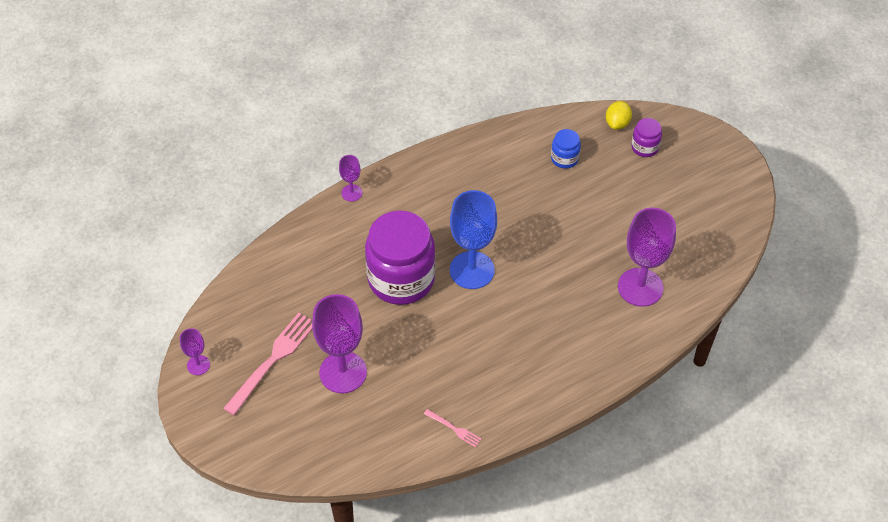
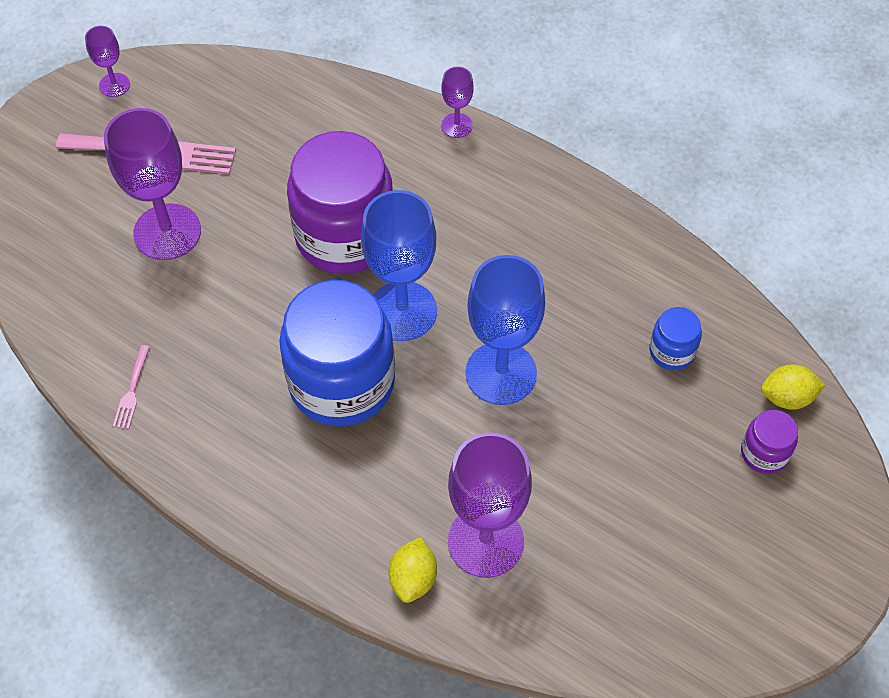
camera: 65 degrees right, 5 degrees up
none -> blue jar [279,280,395,427]
none -> yellow lemon [388,537,437,603]
none -> blue goblet [466,255,545,405]

